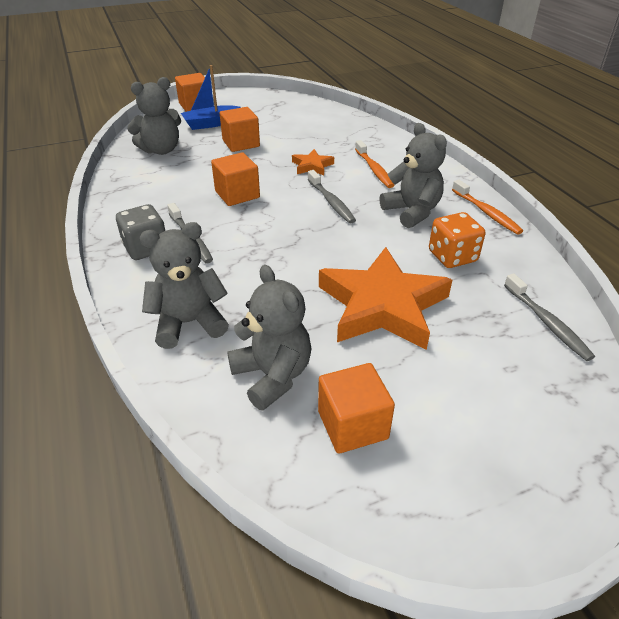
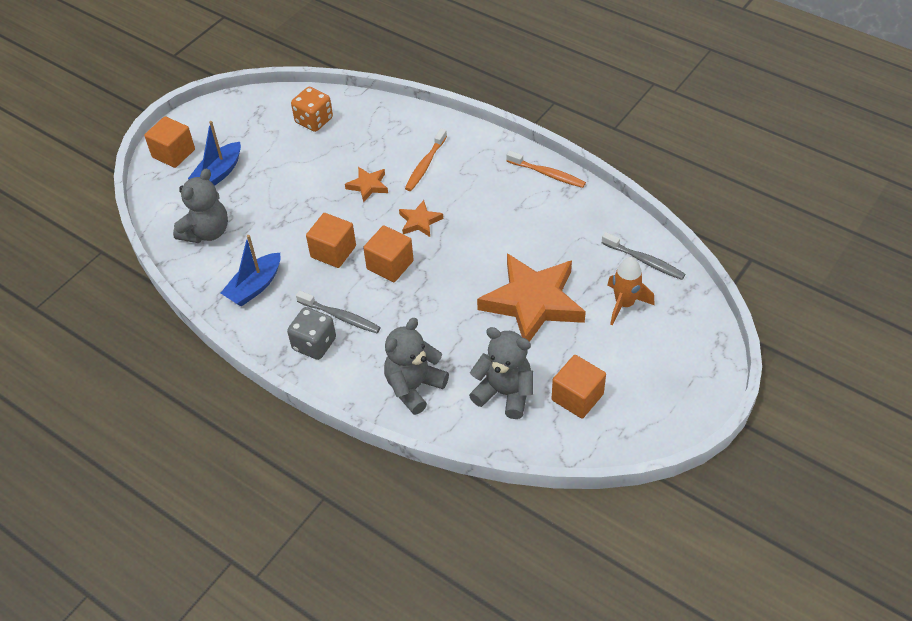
camera: 30 degrees left, 10 degrees up
orange cube [220,107,260,152] -> orange cube moved to [363,225,414,282]
grey toothbrush [307,170,356,223] -> orange star [399,200,443,237]
orange toothbrush [355,140,395,188] -> orange toothbrush turned 75 degrees clockwise [405,128,447,191]
grey teddy bear [380,123,447,228] -> none
orange dice [429,212,485,268] -> orange dice moved to [291,87,333,132]
none -> blue boat [221,235,281,307]
none -> orange rocket [607,257,655,325]

